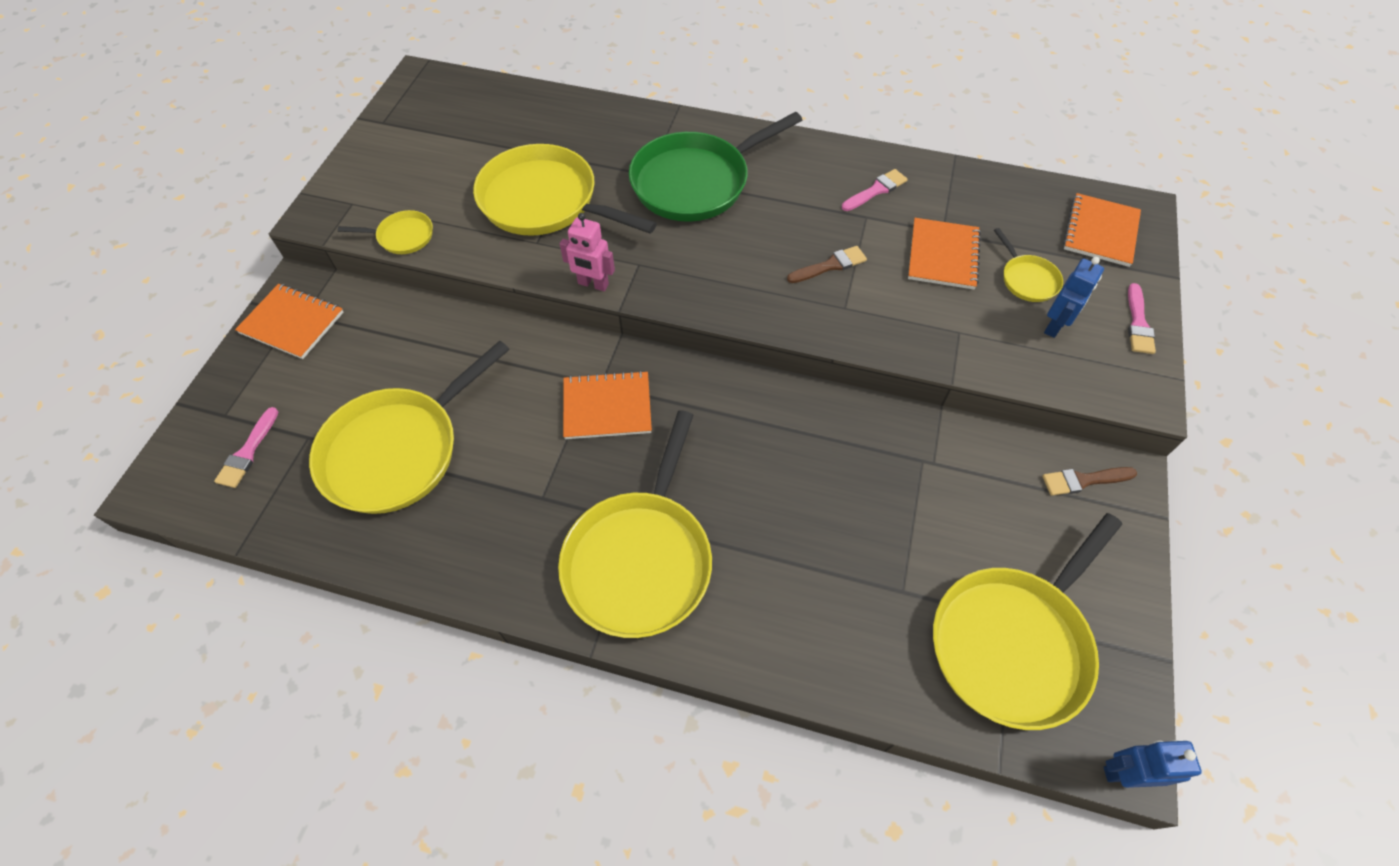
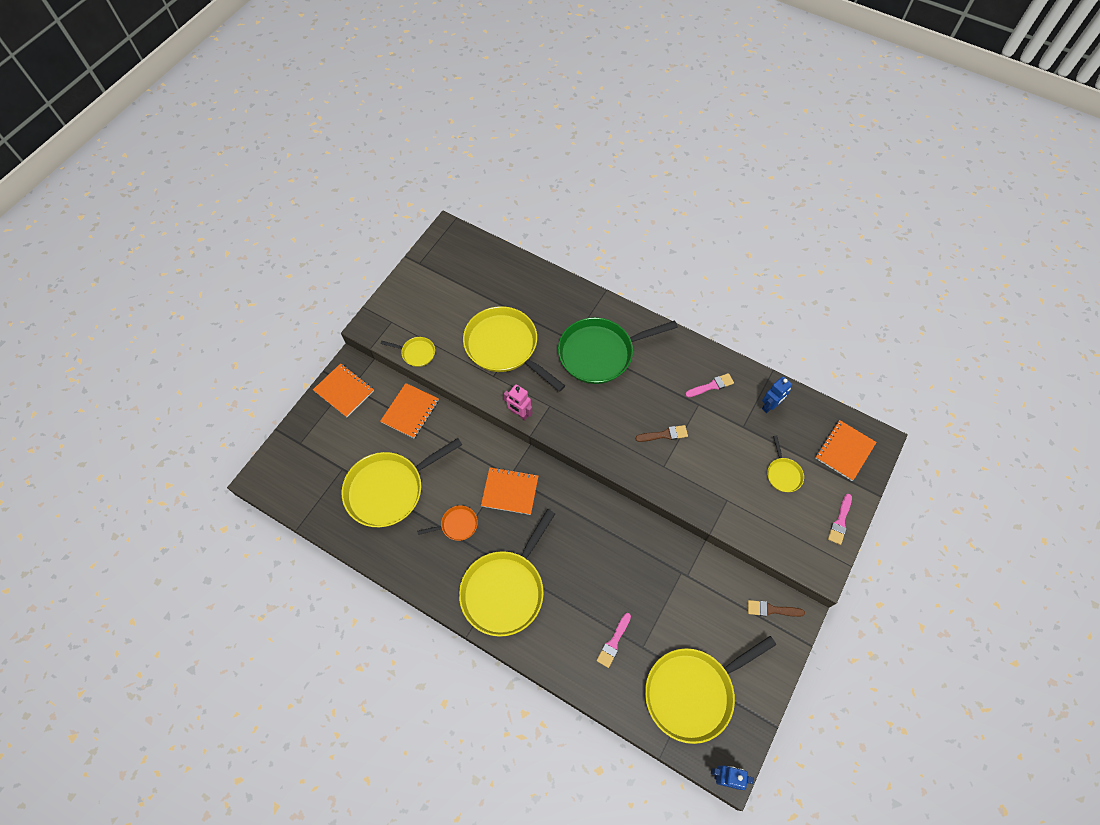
camera: 15 degrees right, 5 degrees up
pink brush [214,407,278,488] -> pink brush moved to [597,613,631,668]
orange notebook [908,218,981,289] -> orange notebook moved to [380,383,439,438]
blue robot [1044,257,1104,338] -> blue robot moved to [762,376,792,413]
none -> orange pan [417,505,478,541]

